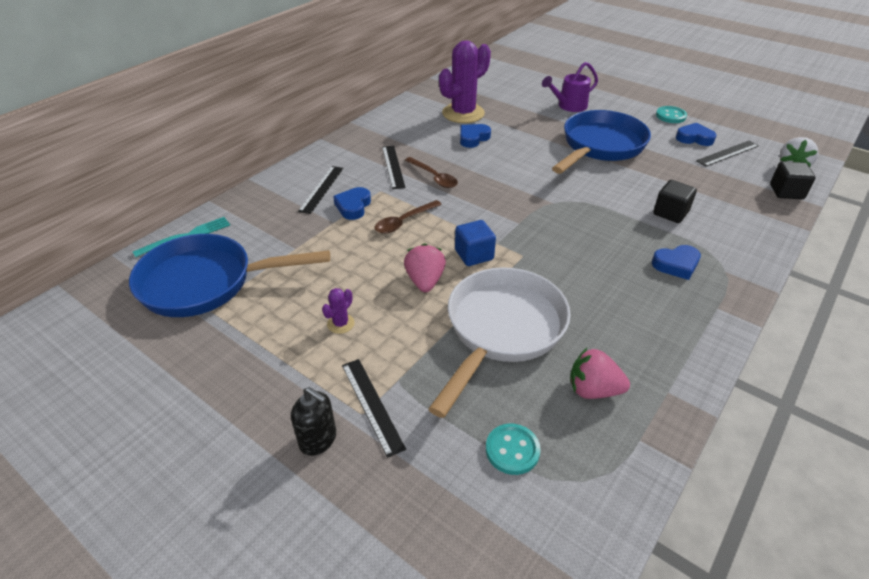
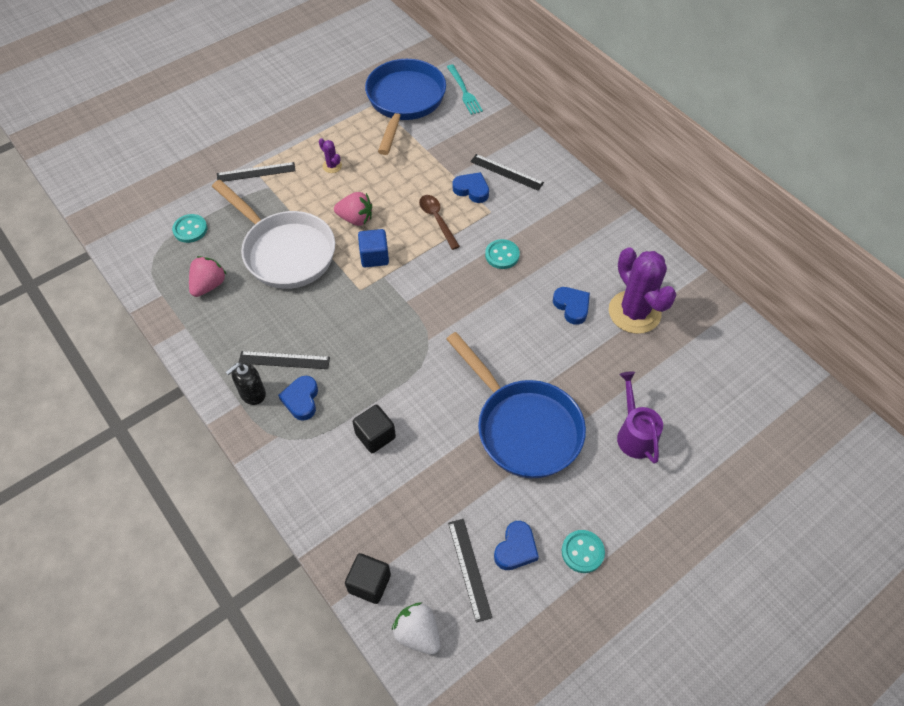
camera: 105 degrees right, 15 degrees up
black soap dispenser [291,387,336,456] -> black soap dispenser moved to [226,363,266,405]
black ruler [382,146,405,189] -> black ruler moved to [239,351,330,369]
brown spoon [405,157,458,188] -> turquoise button [485,239,520,269]

